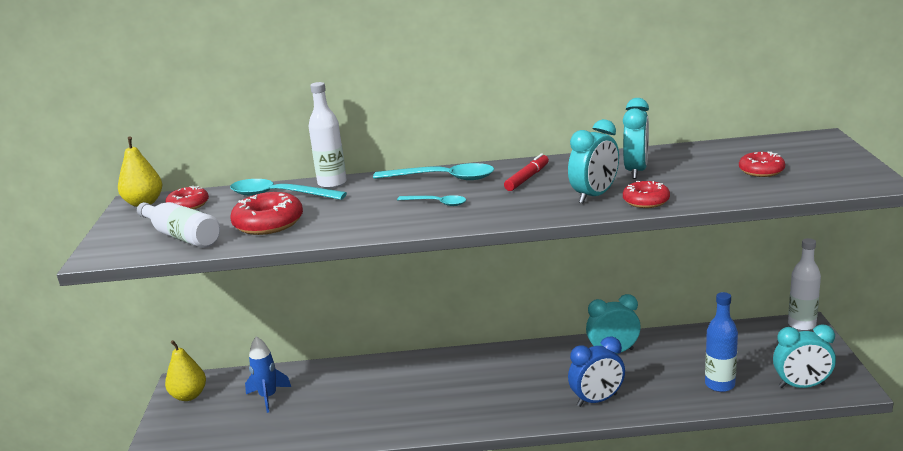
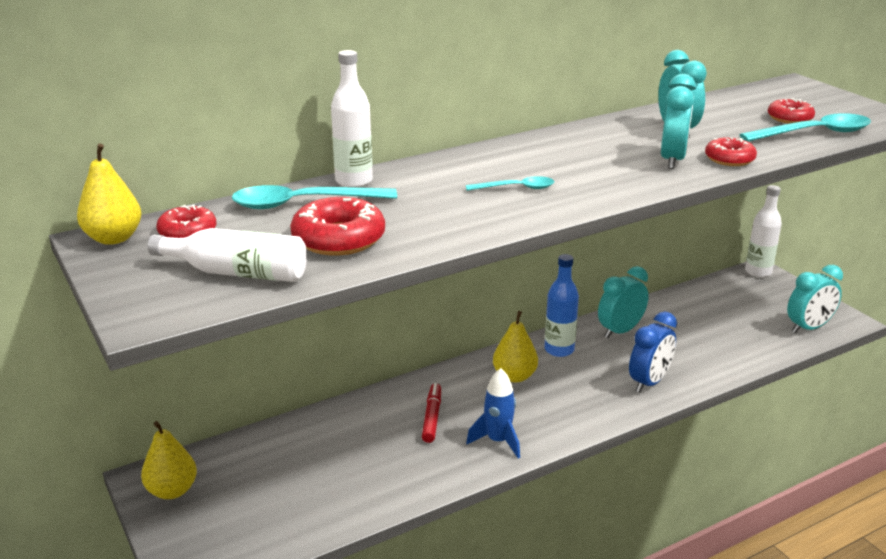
camera: 30 degrees left, 5 degrees up
blue rocket [245,336,291,413] -> blue rocket moved to [466,368,520,459]
turquoise spoon [373,163,494,180] -> turquoise spoon moved to [740,113,871,142]
red marker [504,153,549,191] -> red marker moved to [422,383,441,443]
blue bottle [705,292,738,392] -> blue bottle moved to [544,254,579,357]
none -> yellow pear [493,311,538,383]

